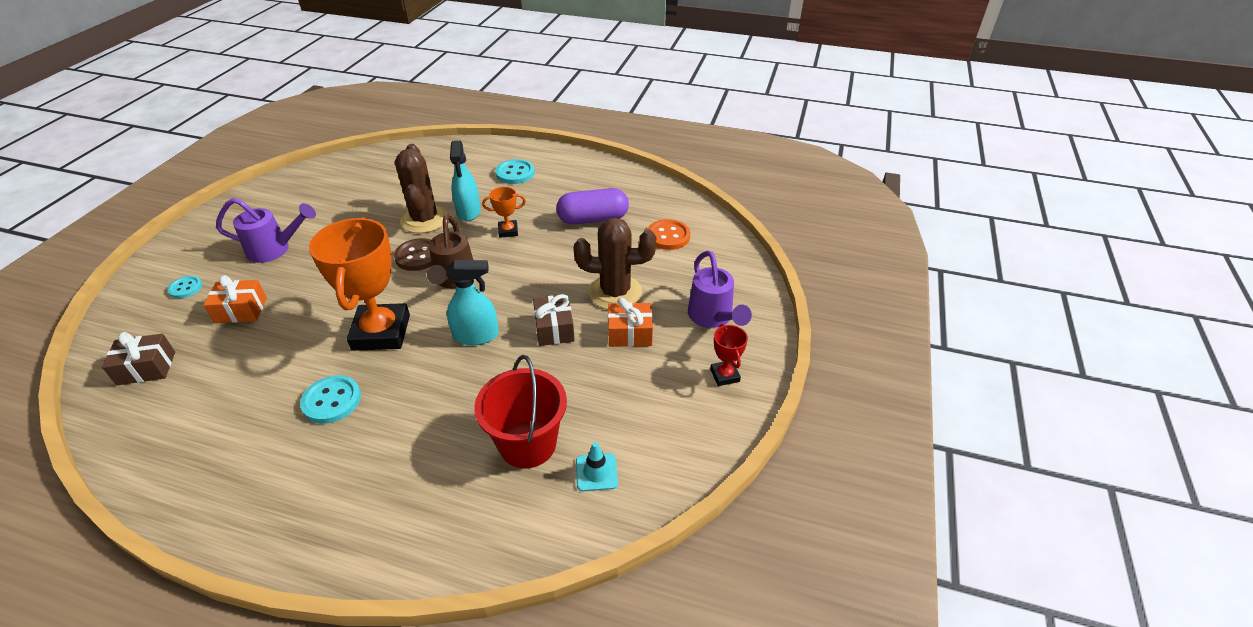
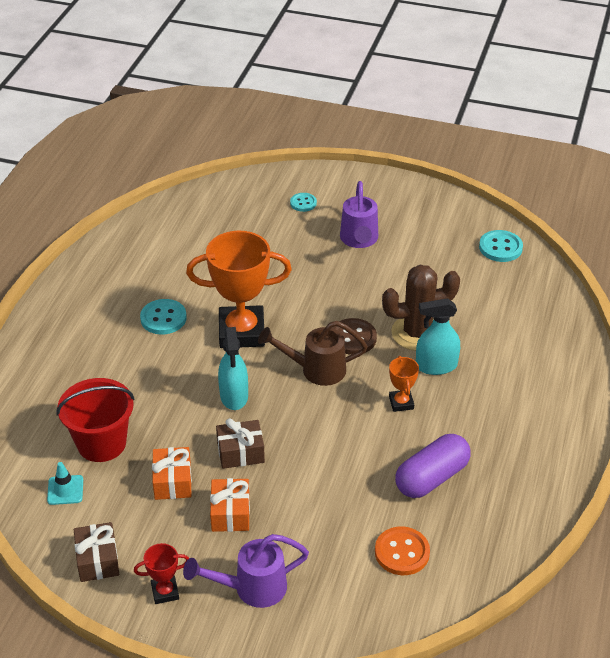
camera: 90 degrees right, 0 degrees up
brown gift [102,332,175,385] -> brown gift moved to [74,522,119,582]
orange gift [203,275,267,323] -> orange gift moved to [152,447,192,500]
turquoise button [495,159,535,184] -> turquoise button moved to [479,230,523,262]
purple capsule [556,188,629,224] -> purple capsule turned 60 degrees clockwise [395,434,471,498]
brown cactus [574,218,656,310] -> none

